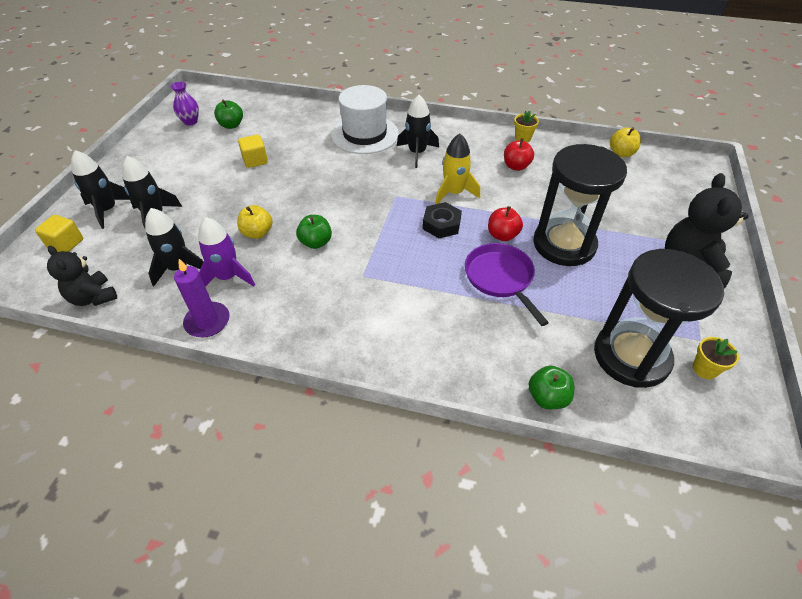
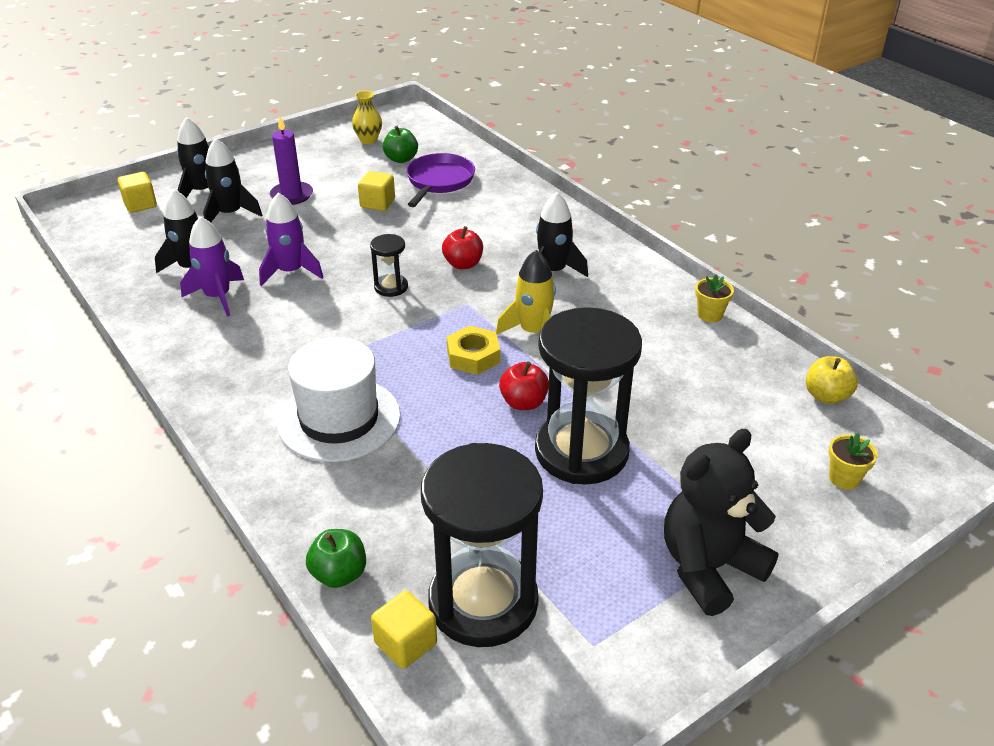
camera: 40 degrees right, 10 degrees down
black teddy bear [47,246,117,306] -> none
purple vase [170,82,199,126] -> yellow vase [352,91,382,144]
purple candle [174,259,230,337] -> purple candle moved to [270,117,313,205]
yellow apple [237,205,273,239] -> purple rocket [259,192,324,286]
green apple [296,215,332,249] -> none
white hat [331,85,399,154] -> white hat moved to [277,337,401,462]
black nut [423,202,462,238] -> yellow nut [447,326,500,375]
purple pan [465,243,549,326] -> purple pan moved to [406,153,475,207]
red apple [504,138,534,171] -> red apple moved to [442,226,483,269]
yellow flower pot [693,337,739,379] -> yellow flower pot moved to [829,433,878,490]
none -> black hourglass [370,234,408,297]
none -> yellow cube [371,591,437,669]

